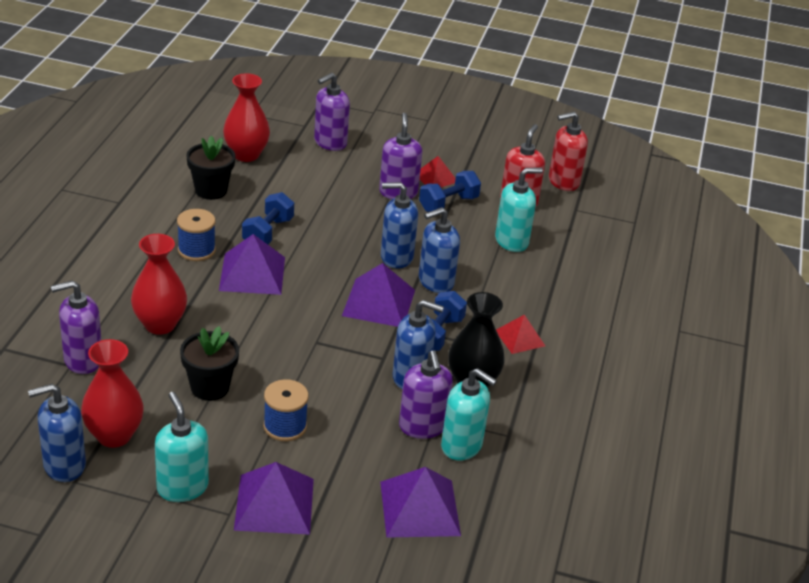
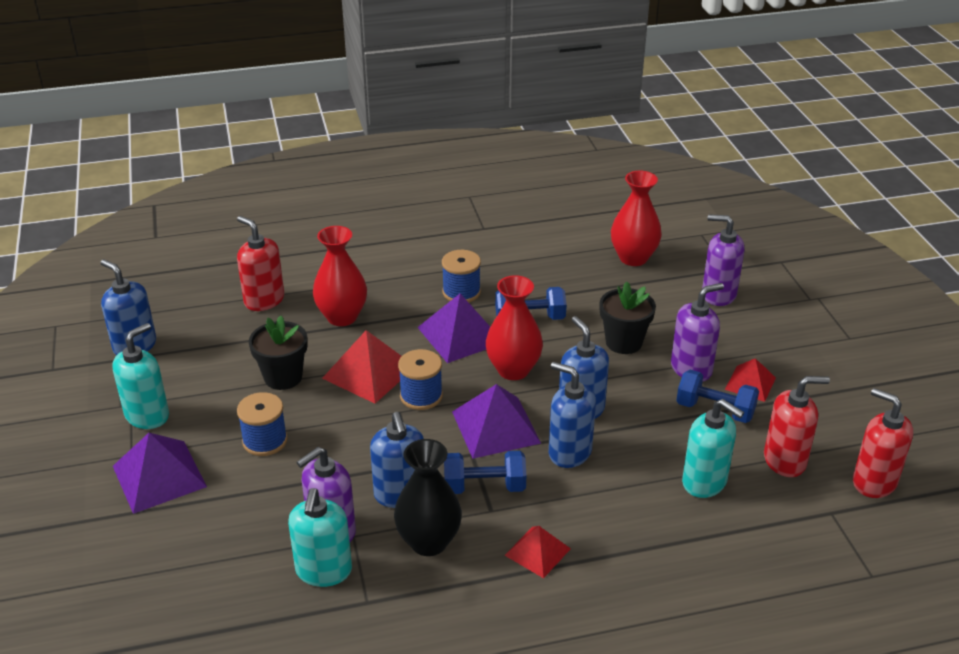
camera: 65 degrees right, 0 degrees up
purple soap dispenser [51,280,101,374] -> red soap dispenser [237,216,284,311]
red vase [81,339,144,448] -> red vase moved to [486,275,543,380]
black flower pot [186,136,235,200] -> black flower pot moved to [600,282,656,354]
purple pyramid [380,467,461,538] -> none
none -> red pyramid [322,330,402,403]
none -> blue spool [398,349,443,410]

